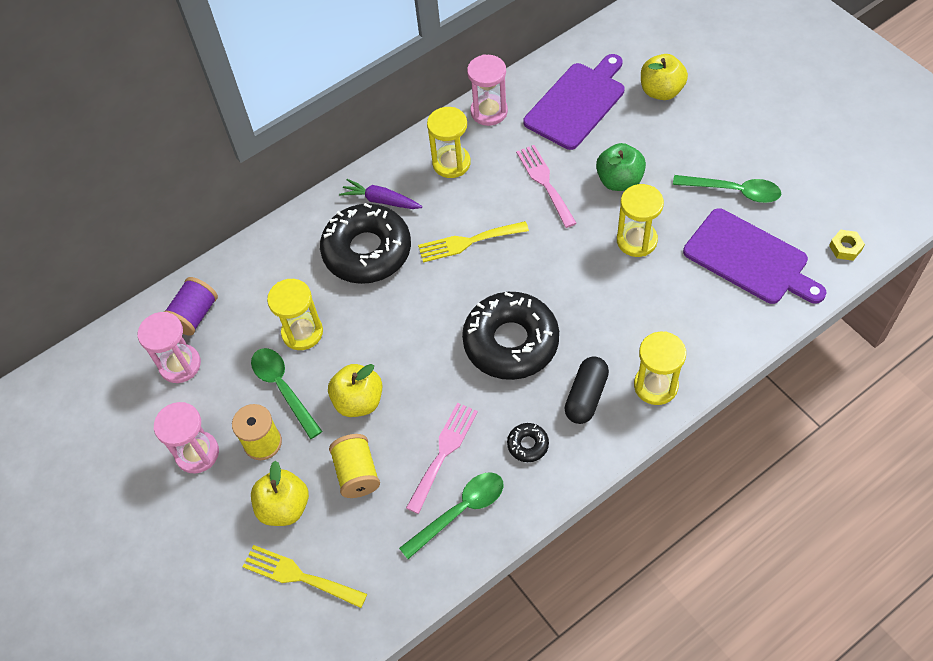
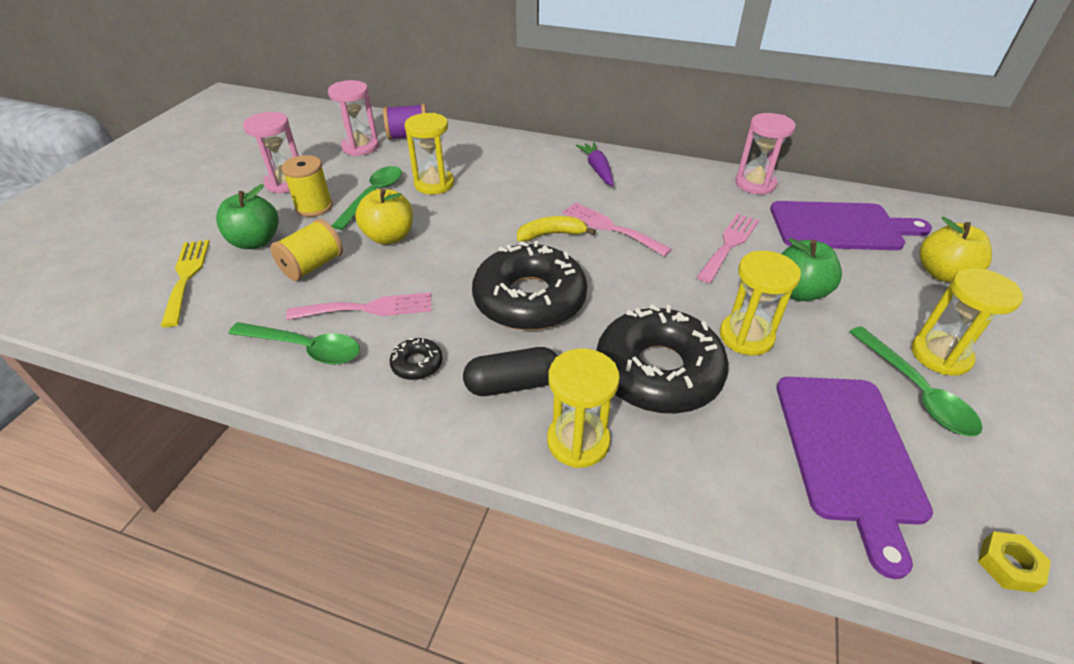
camera: 50 degrees right, 15 degrees down
yellow apple [251,461,309,526] -> green apple [216,184,279,249]
black donut [320,203,411,284] -> black donut moved to [596,304,729,414]
yellow fork [418,221,529,263] -> pink fork [562,203,672,257]
yellow hourglass [427,107,471,178] -> yellow hourglass moved to [911,268,1023,376]
none -> yellow banana [517,216,596,242]

